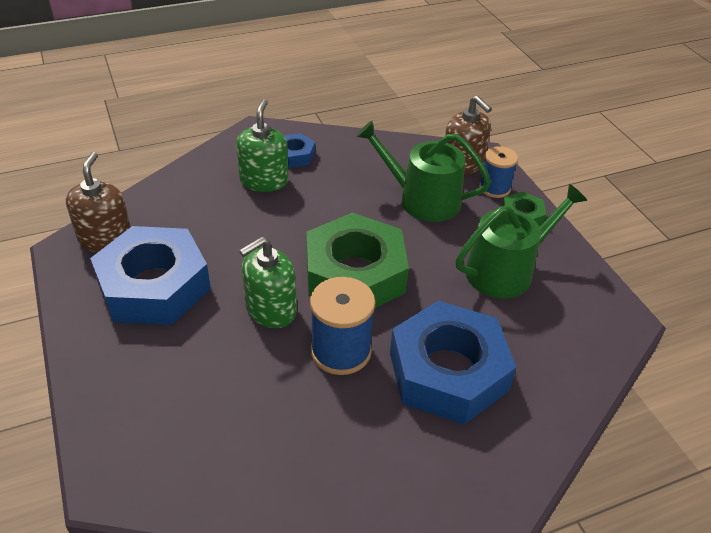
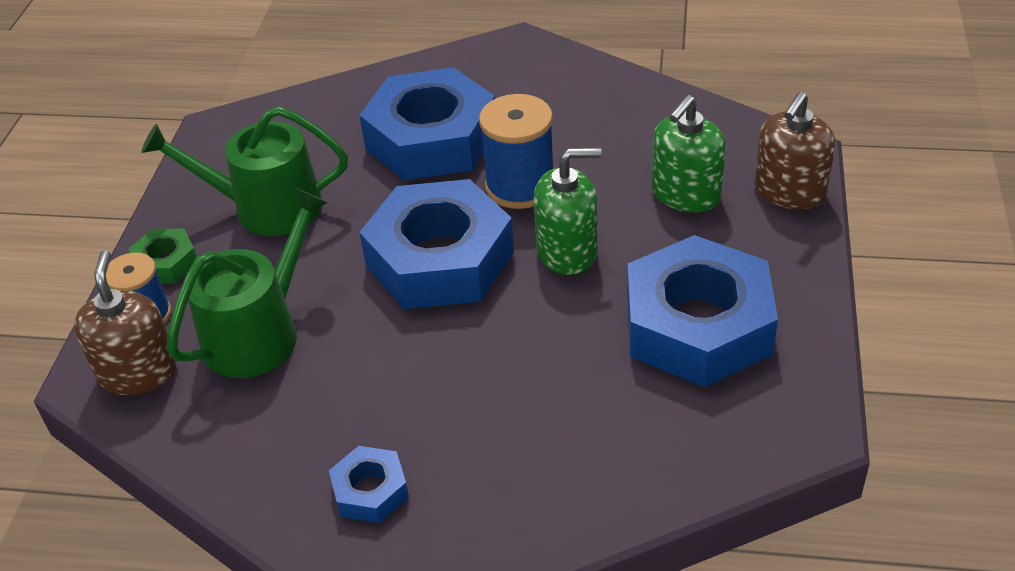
camera: 145 degrees left, 0 degrees up
brown soap dispenser [66,152,131,252] -> brown soap dispenser moved to [755,92,835,209]
green soap dispenser [236,99,289,192] -> green soap dispenser moved to [651,95,726,212]
green nut [307,213,409,308] -> blue nut [359,179,514,309]
green watering can [356,121,491,222] -> green watering can turned 105 degrees counterclockwise [166,188,328,378]

